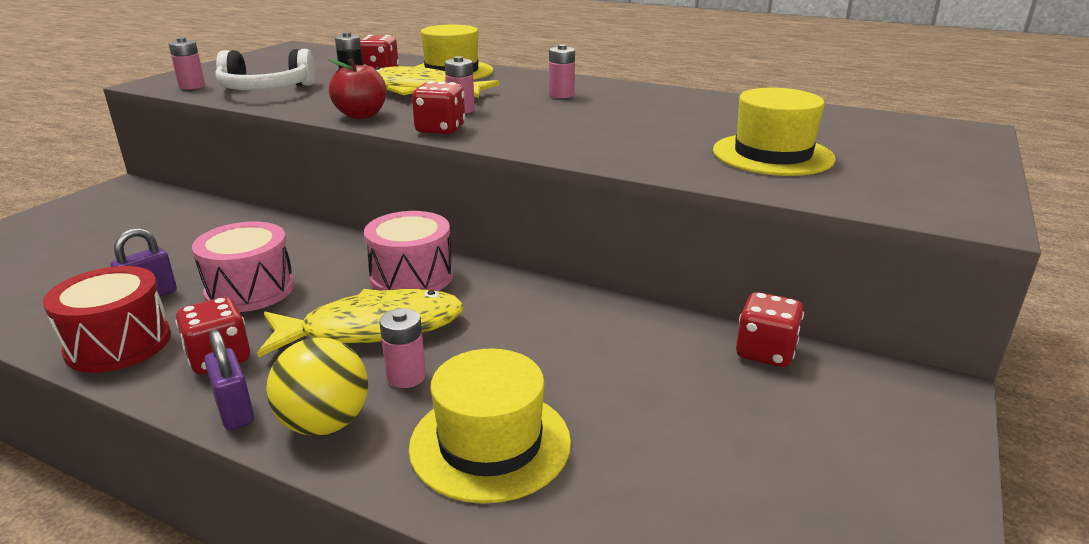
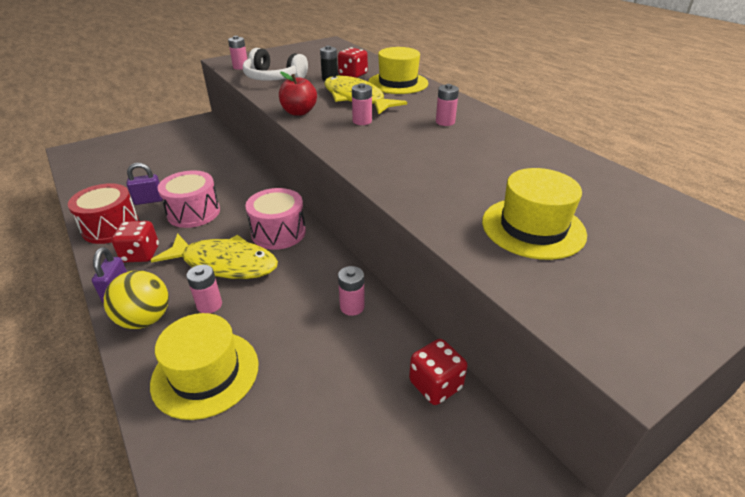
camera: 30 degrees right, 10 degrees up
red dice [412,81,466,134] -> none
none -> pink battery [338,266,365,316]

